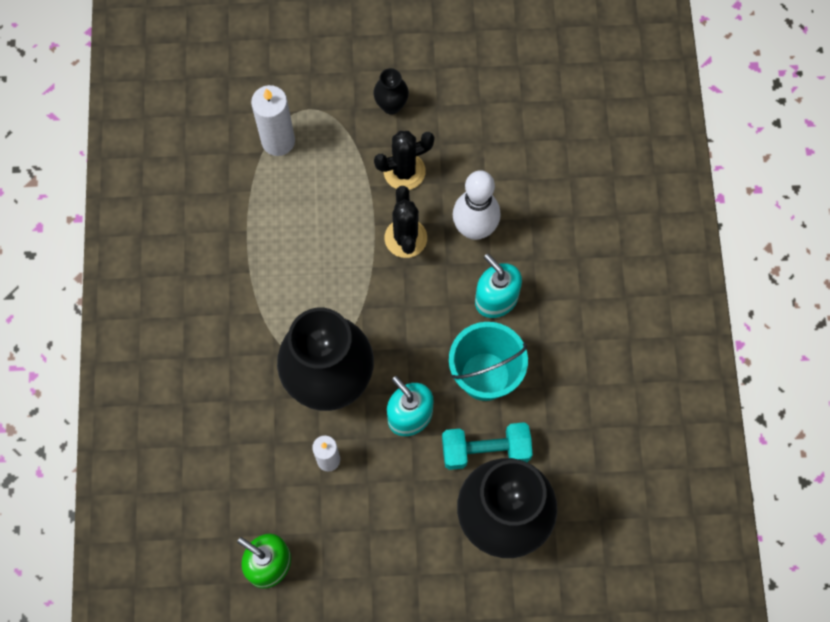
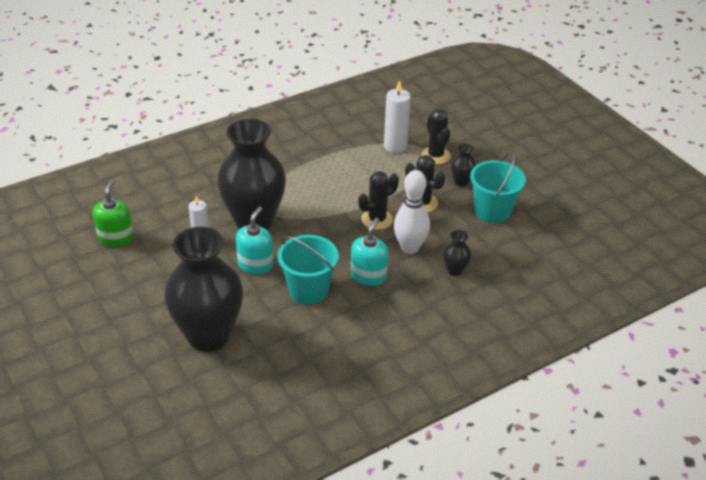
camera: 60 degrees right, 30 degrees down
turquoise dumbbell [442,422,533,470] -> none
none -> black cactus [421,109,450,164]
none -> black vase [443,230,471,276]
none -> turquoise bucket [470,152,526,223]

